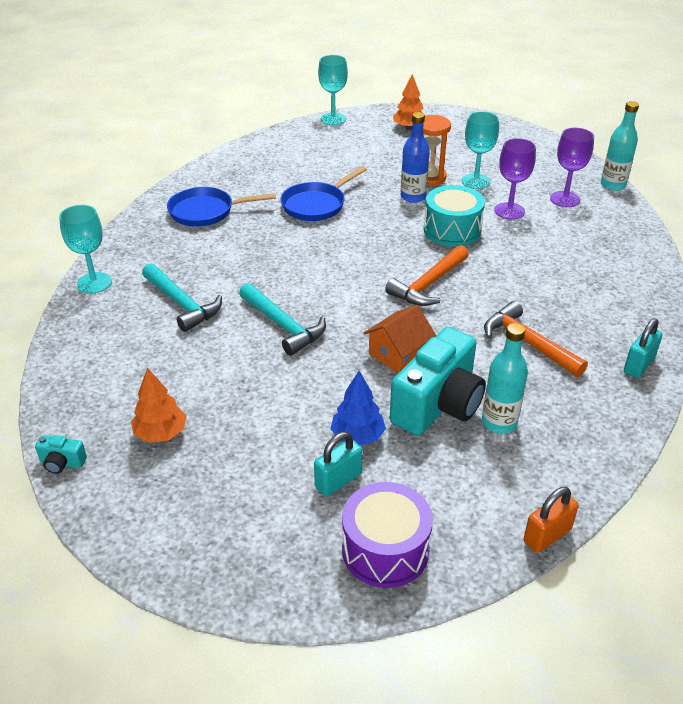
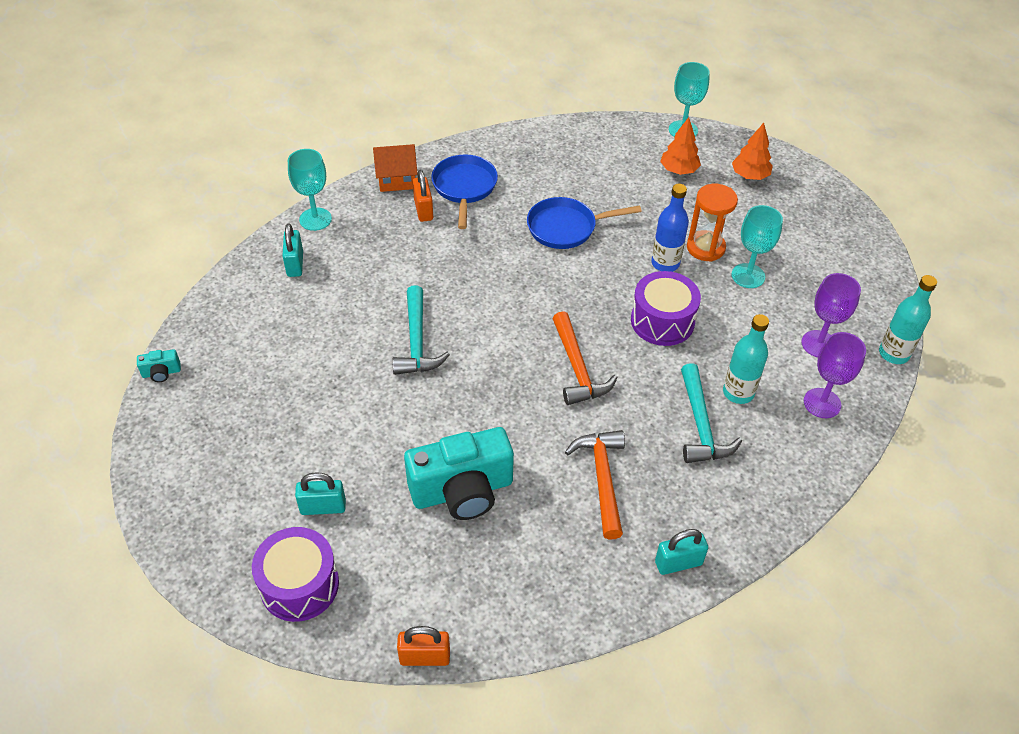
camera: 35 degrees right, 10 degrees up
turquoise camera [35,435,87,474] -> turquoise camera turned 60 degrees counterclockwise [137,349,181,382]
orange tree [131,367,187,443] -> orange tree moved to [660,117,701,175]
turquoise hammer [142,263,222,332] -> turquoise hammer moved to [681,363,742,463]
blue pan [167,187,276,227] -> blue pan turned 60 degrees clockwise [431,154,498,229]
blue tree [330,371,386,446] -> none
orange house [364,305,436,373] -> orange house moved to [373,144,418,192]
orange hammer [385,245,469,306] -> orange hammer turned 90 degrees counterclockwise [552,311,618,405]
turquoise drum [424,185,485,247] -> purple drum [631,271,701,346]
turquoise bottle [482,323,528,434] -> turquoise bottle moved to [723,314,769,404]
purple goblet [494,138,536,220] -> purple goblet moved to [804,332,866,418]
none -> turquoise padlock [282,224,303,277]
none -> orange padlock [413,170,433,222]

